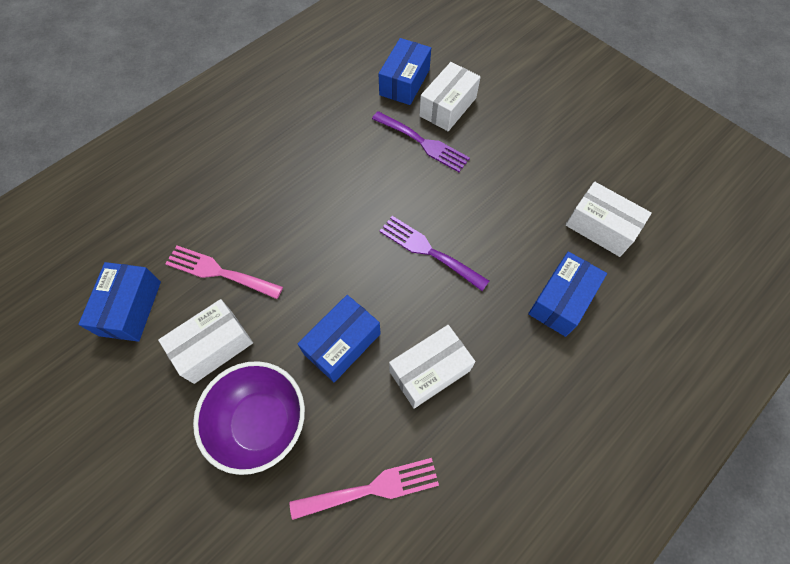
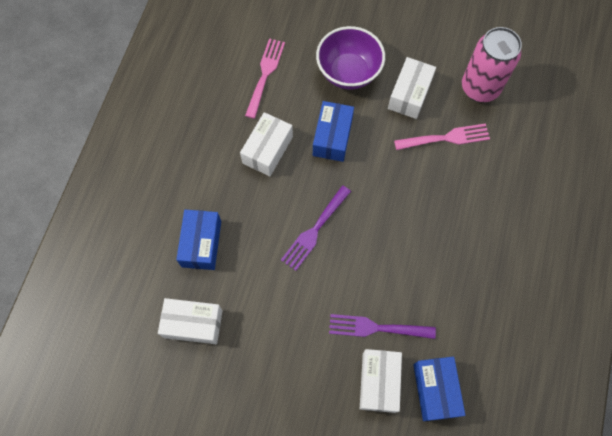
camera: 150 degrees right, 5 degrees up
blue box [78,262,161,342] -> pink can [462,27,522,102]
pink fork [289,458,439,520] -> pink fork turned 150 degrees clockwise [245,38,285,119]
purple fork [379,216,489,291] -> purple fork turned 120 degrees clockwise [281,186,351,271]

